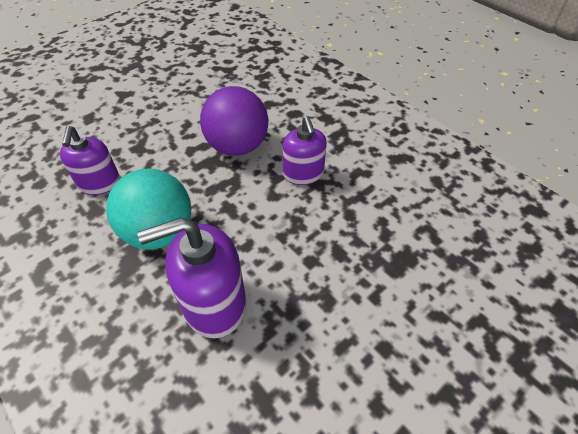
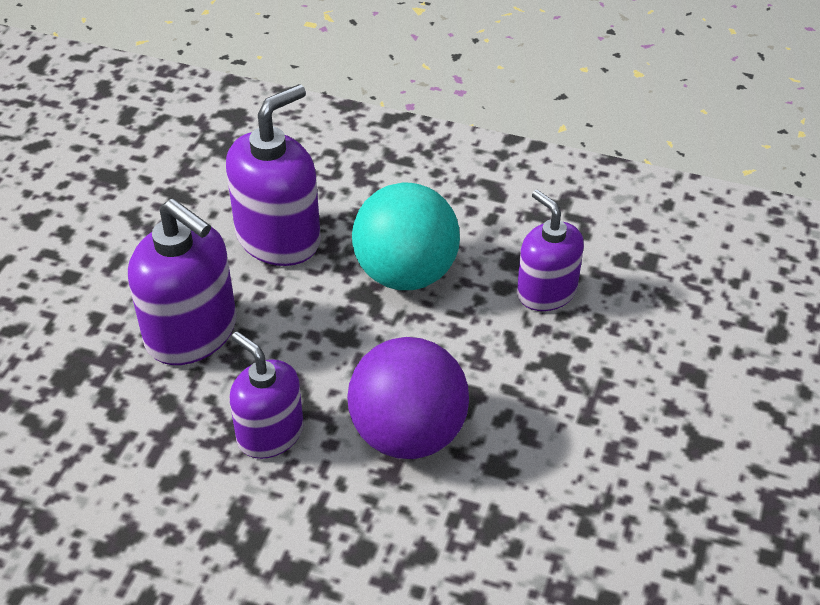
camera: 150 degrees right, 5 degrees down
none -> purple soap dispenser [128,199,237,365]

